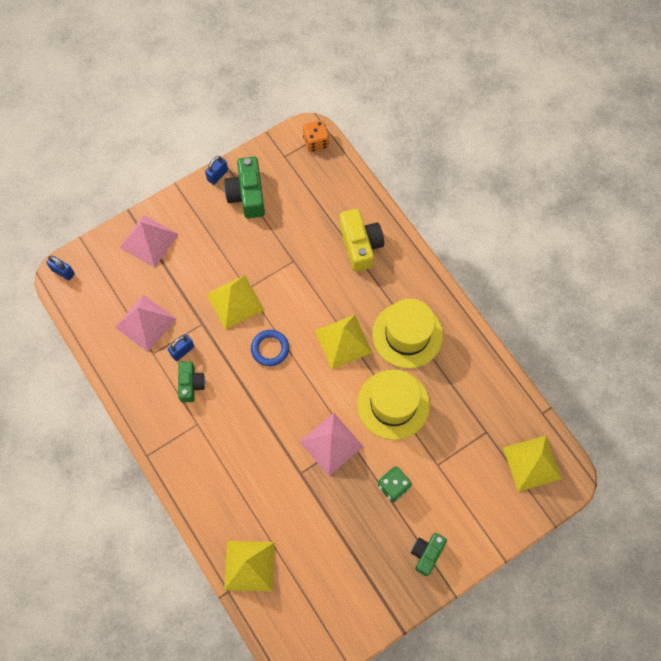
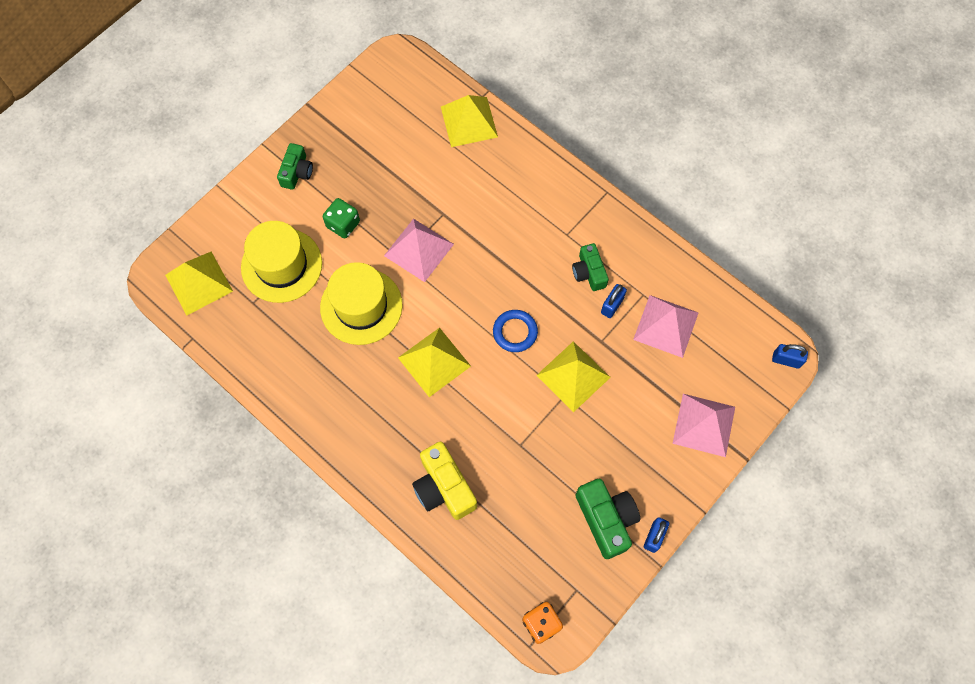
camera: 165 degrees right, 0 degrees up
yellow hat [372,299,443,369] -> yellow hat moved to [241,221,322,303]

